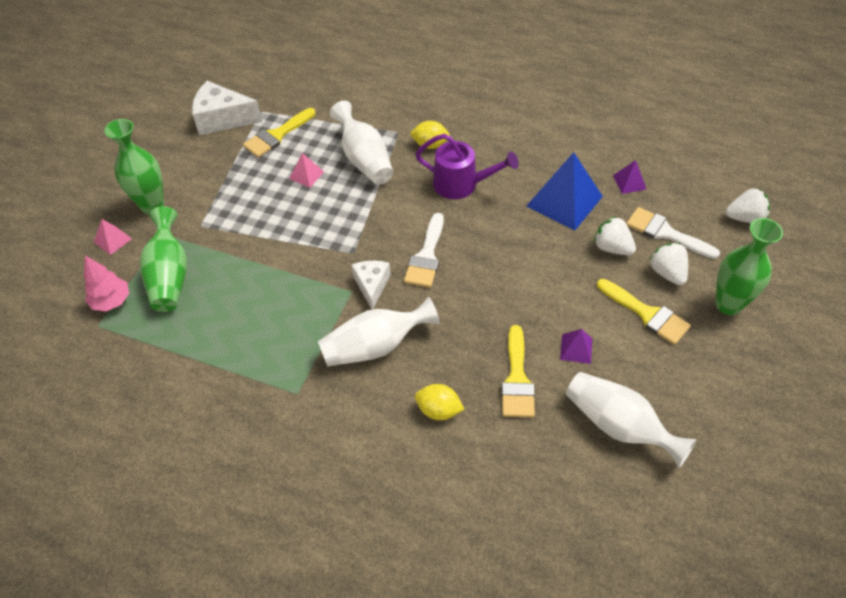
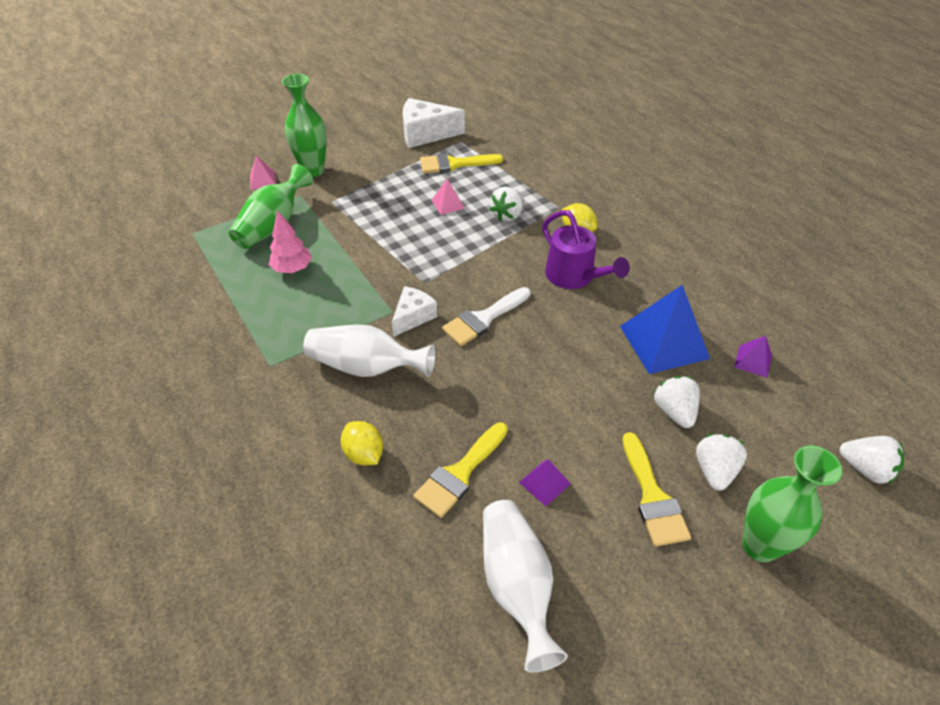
camera: 35 degrees right, 5 degrees down
pink tree [84,255,129,311] -> pink tree moved to [269,210,312,273]
white cheese [192,81,262,135] -> white cheese turned 45 degrees counterclockwise [403,98,465,148]
white vase [330,101,393,185] -> white strawberry [489,187,523,221]
white brush [626,207,720,259] -> none

